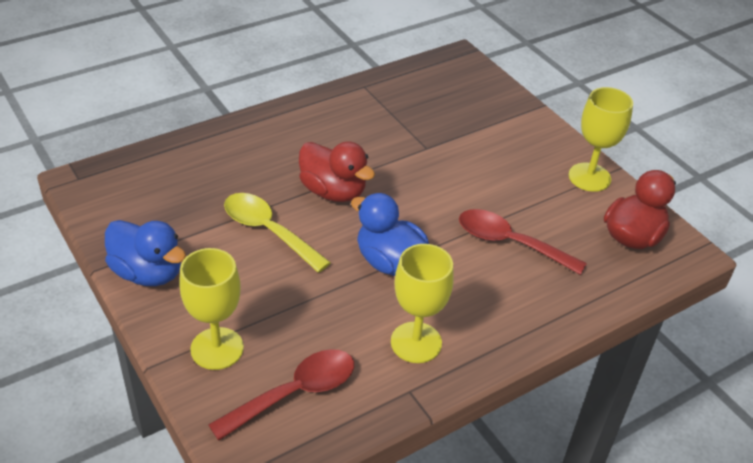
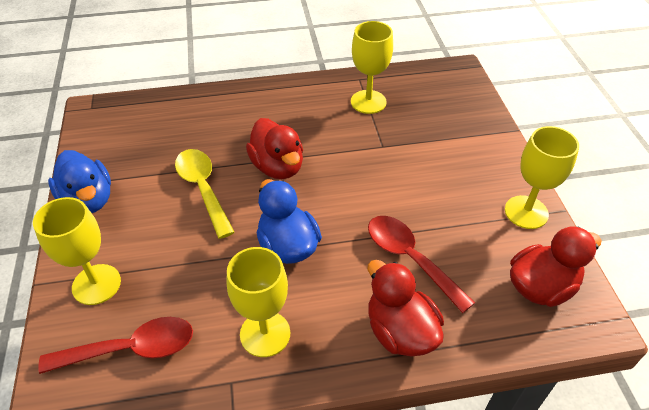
camera: 25 degrees right, 5 degrees up
none -> yellow goblet [351,21,393,114]
none -> red duck [368,260,444,357]

